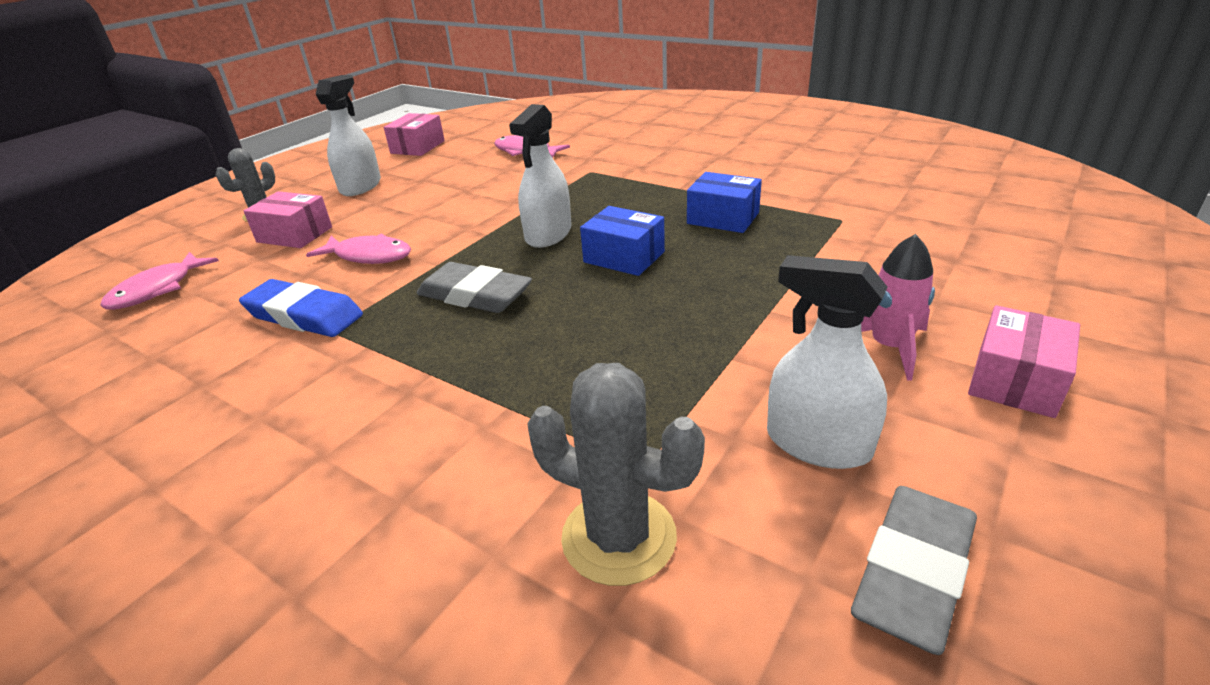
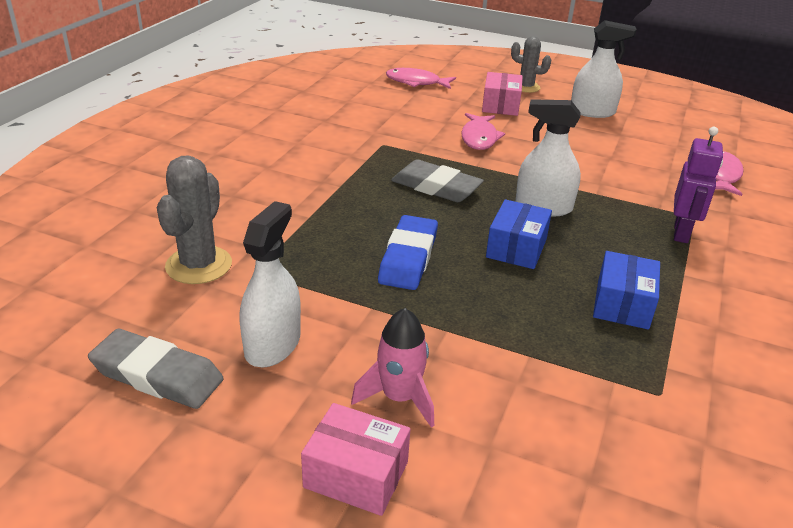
camera: 75 degrees right, 0 degrees up
blue eraser [239,279,363,337] -> blue eraser moved to [378,215,438,290]
pink box [384,113,445,156] -> none
grey eraser [417,262,532,313] -> grey eraser turned 75 degrees counterclockwise [391,159,484,202]
none -> purple robot [674,127,723,243]

